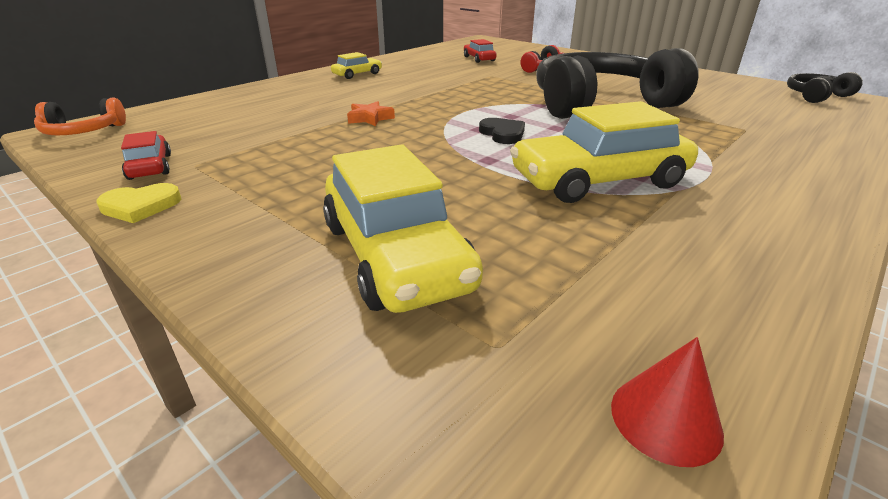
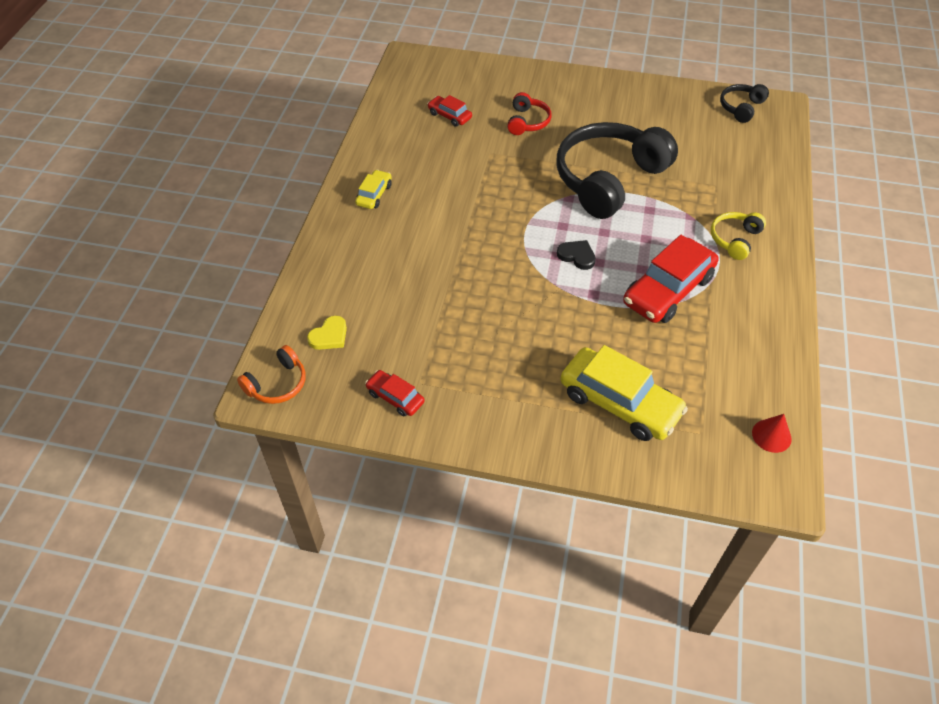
camera: 30 degrees left, 20 degrees up
yellow heart [96,183,181,223] -> yellow heart moved to [307,316,347,350]
orange star [347,101,395,126] -> none
yellow car [510,101,698,203] -> red car [623,235,719,323]
none -> yellow headphones [711,212,766,260]

